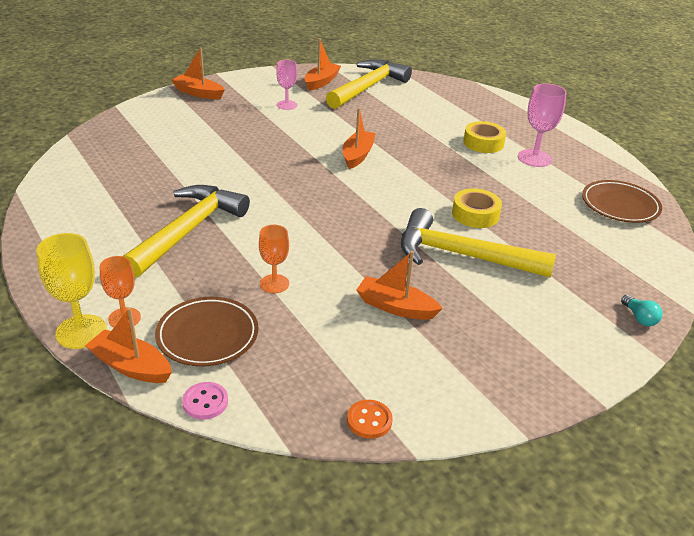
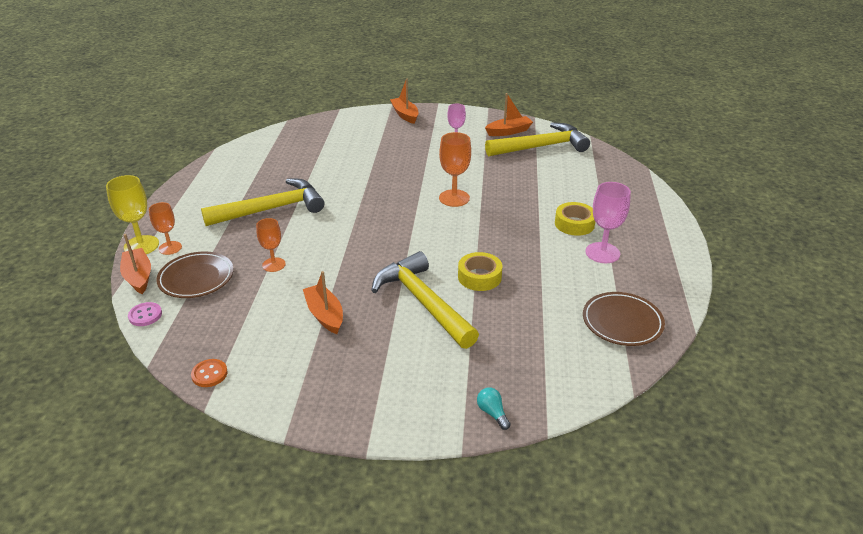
camera: 40 degrees right, 0 degrees up
orange boat [343,108,376,169] -> orange goblet [439,132,471,207]
turquoise light bulb [621,295,663,326] -> turquoise light bulb turned 135 degrees clockwise [477,388,511,430]

